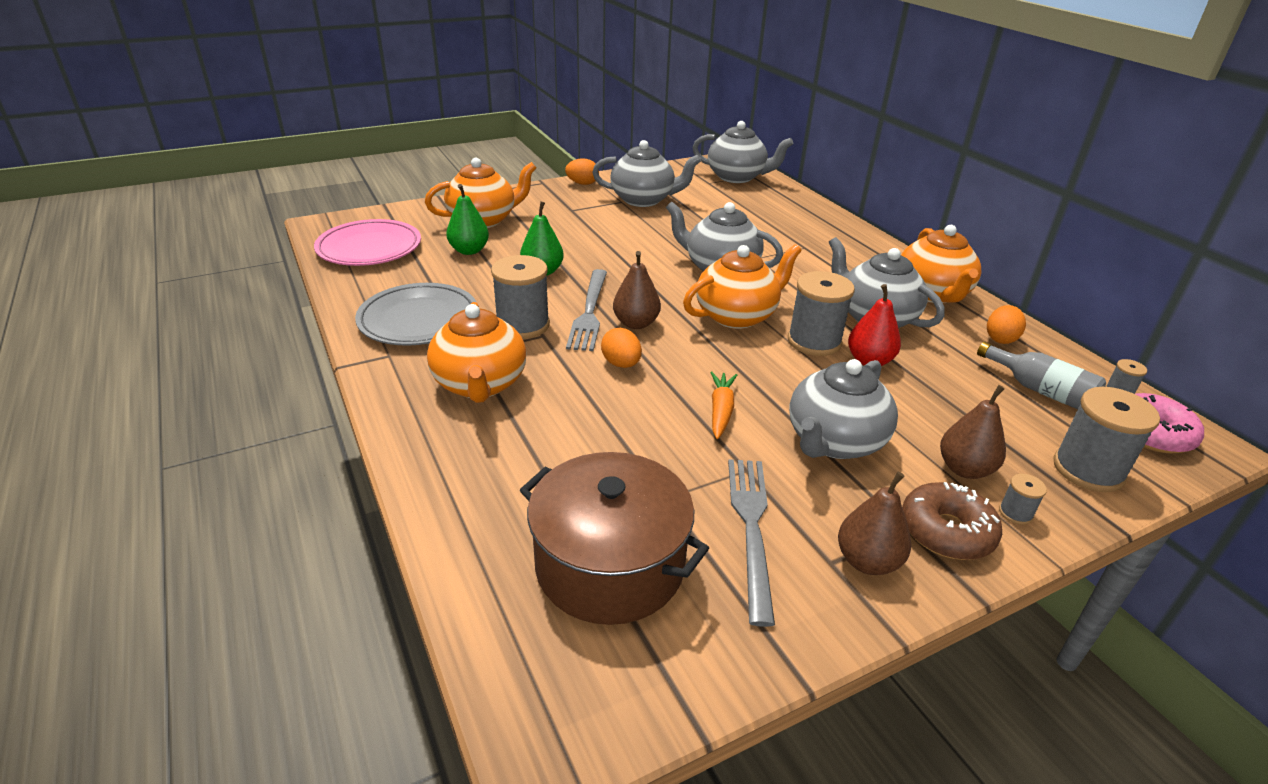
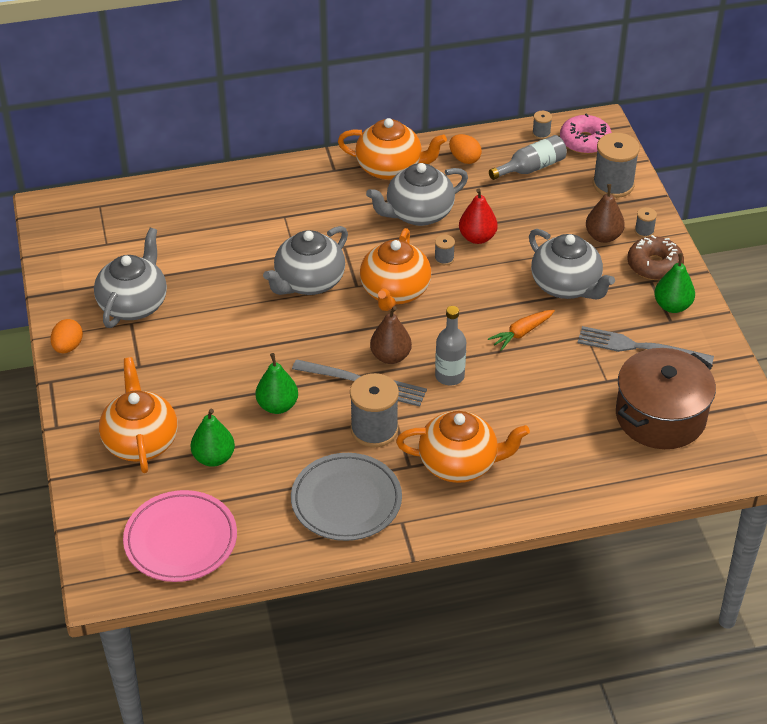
camera: 75 degrees left, 10 degrees up
orange egg [601,328,642,368] -> grey bottle [435,306,466,386]
orange teapot [683,244,802,329] -> orange teapot turned 150 degrees counterclockwise [360,228,431,311]
grey teapot [692,121,794,183] -> none
orange carrot [710,371,737,439] -> orange carrot turned 60 degrees counterclockwise [488,310,555,351]
grey spool [788,271,855,356] -> grey spool [434,235,455,265], size x0.46
brown pear [838,472,911,575] -> green pear [654,253,695,313]

